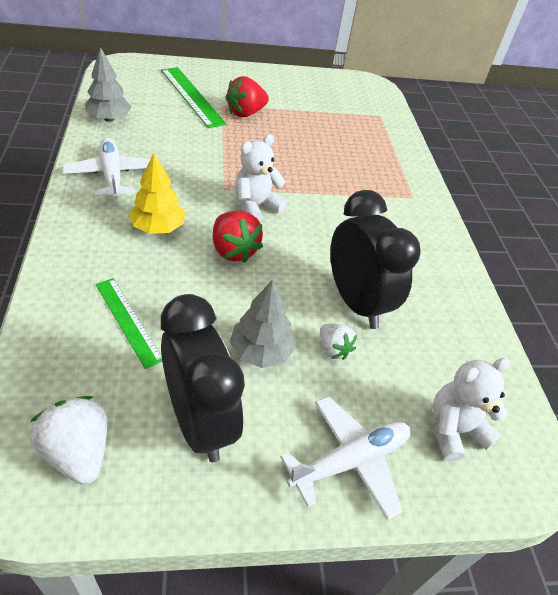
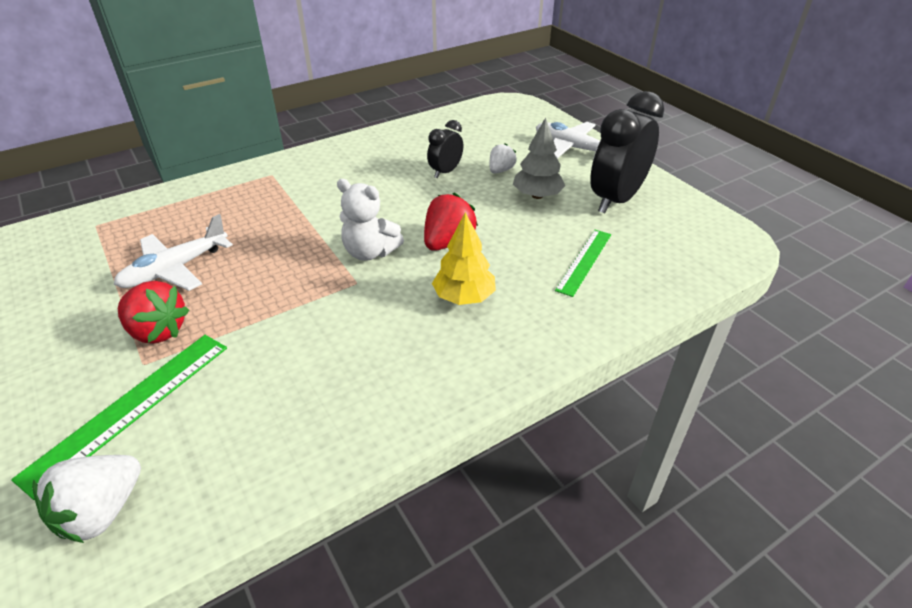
camera: 110 degrees left, 5 degrees down
white strawberry [30,396,107,485] -> white strawberry moved to [32,455,141,543]
white plane [62,138,150,199] -> white plane moved to [114,214,233,291]
grey tree [85,47,131,122] -> none
black clock [330,190,421,329] -> black clock [427,120,463,178], size x0.52
white teddy bear [432,358,510,462] -> none

